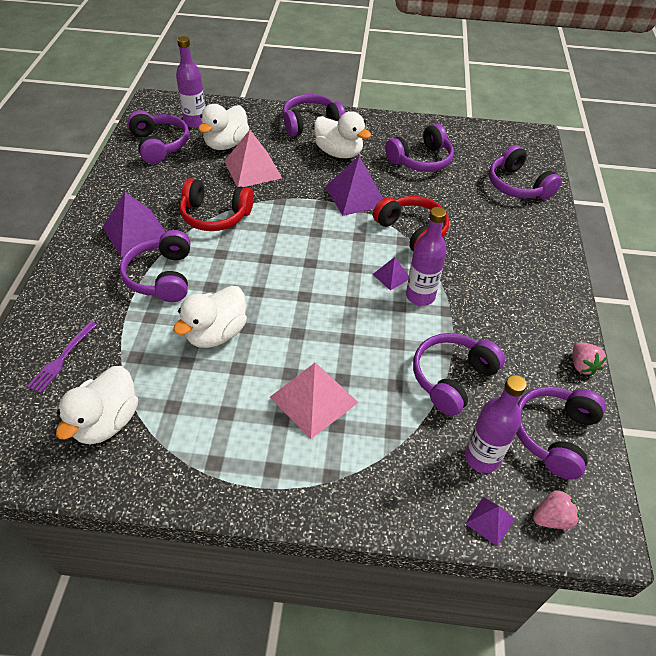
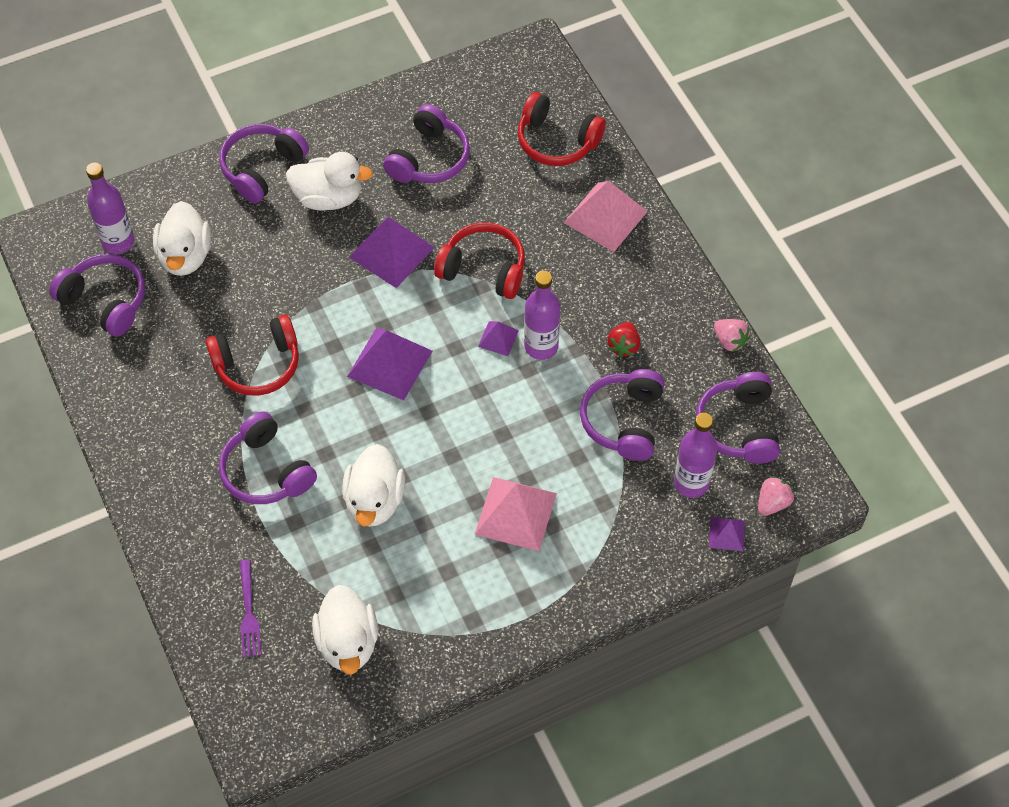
camera: 30 degrees left, 10 degrees up
purple pyramid [103,192,165,257] -> purple pyramid moved to [347,328,432,400]
pink pyramid [224,130,282,188] -> pink pyramid moved to [564,181,648,252]
purple headphones [489,145,562,199] -> red headphones [518,92,606,166]
none -> red strawberry [607,322,640,357]

